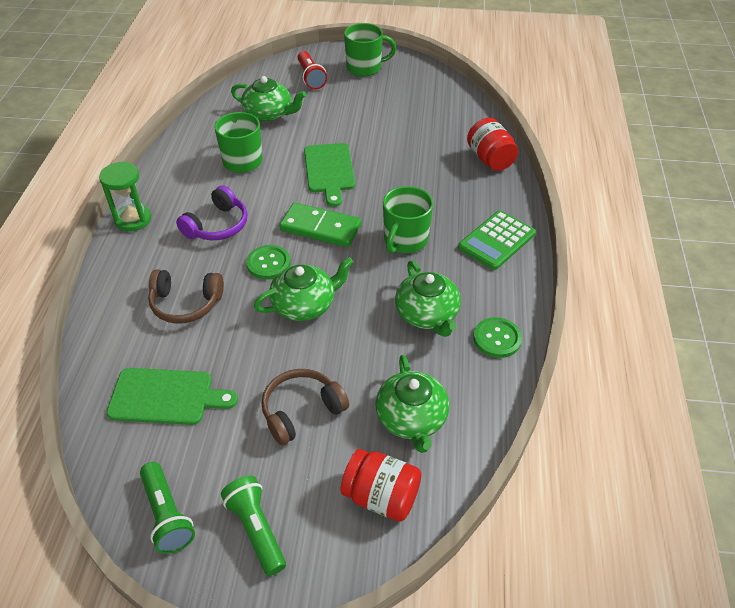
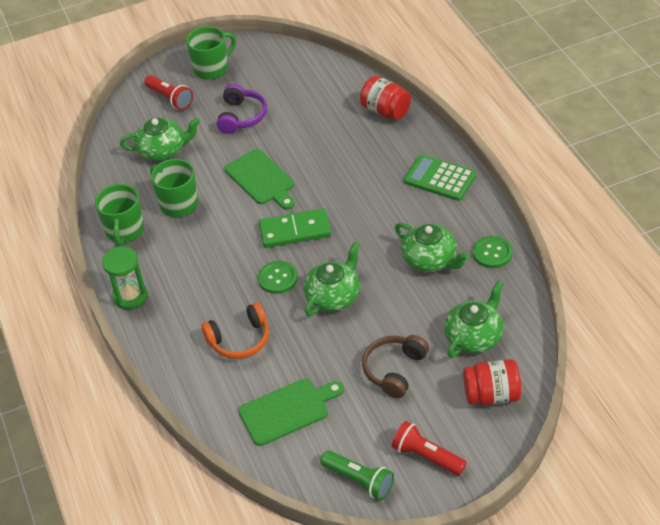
camera: 25 degrees left, 0 degrees up
brown headphones [148,269,224,324] -> orange headphones [201,302,269,359]
purple headphones [176,185,247,240] -> purple headphones moved to [217,84,267,134]
green flashlight [221,476,286,576] -> red flashlight [392,421,467,476]
green teapot [375,355,450,453] -> green teapot turned 105 degrees counterclockwise [444,281,503,358]
green mug [383,186,433,253] -> green mug moved to [95,184,144,246]
green calculator [458,211,536,270] -> green calculator turned 105 degrees clockwise [404,155,476,201]

